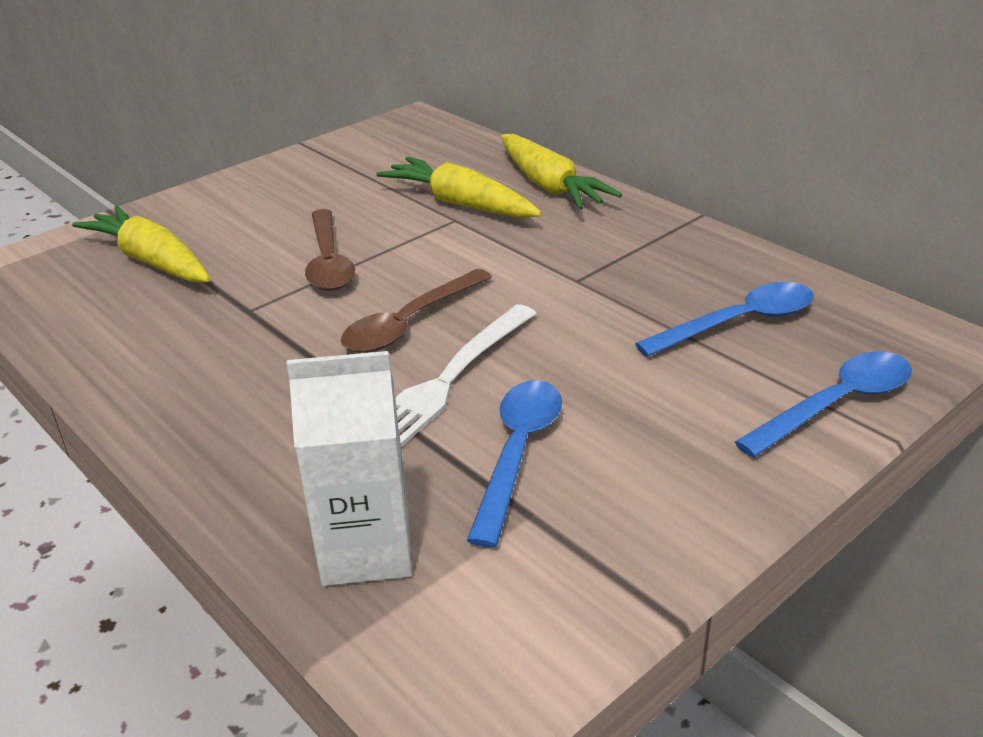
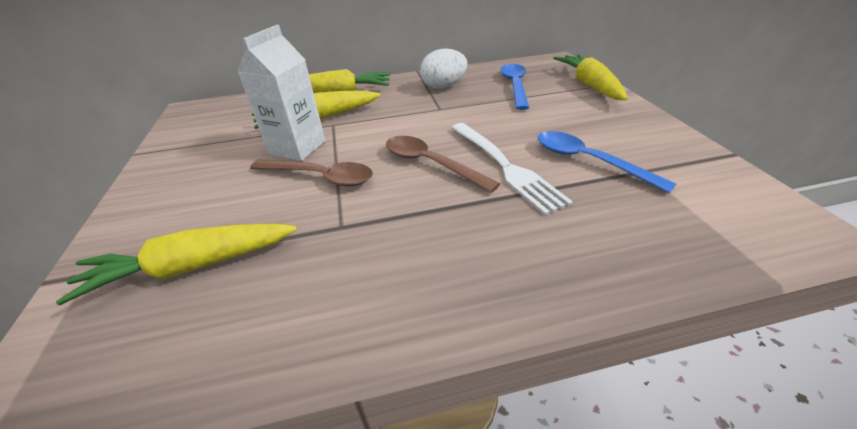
camera: 60 degrees left, 5 degrees up
white carton [287,351,412,586] -> white carton moved to [237,25,325,161]
brown spoon [341,269,492,353] -> brown spoon turned 150 degrees clockwise [386,136,500,193]
blue spoon [735,351,912,458] -> yellow carrot [553,54,628,100]
none -> white egg [420,48,467,89]

